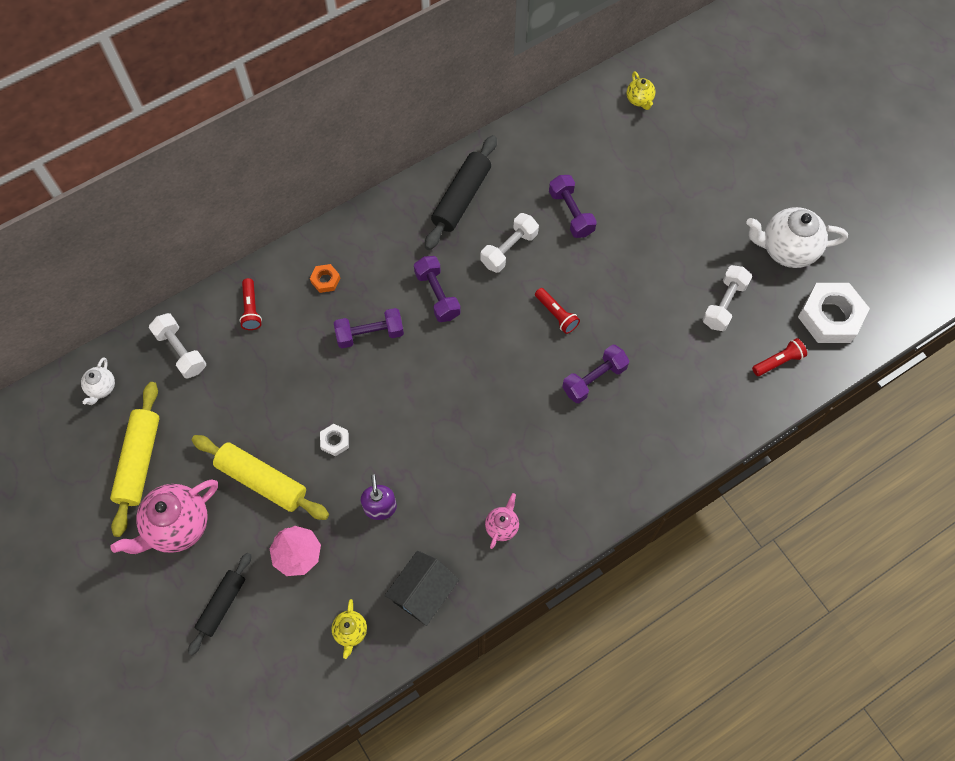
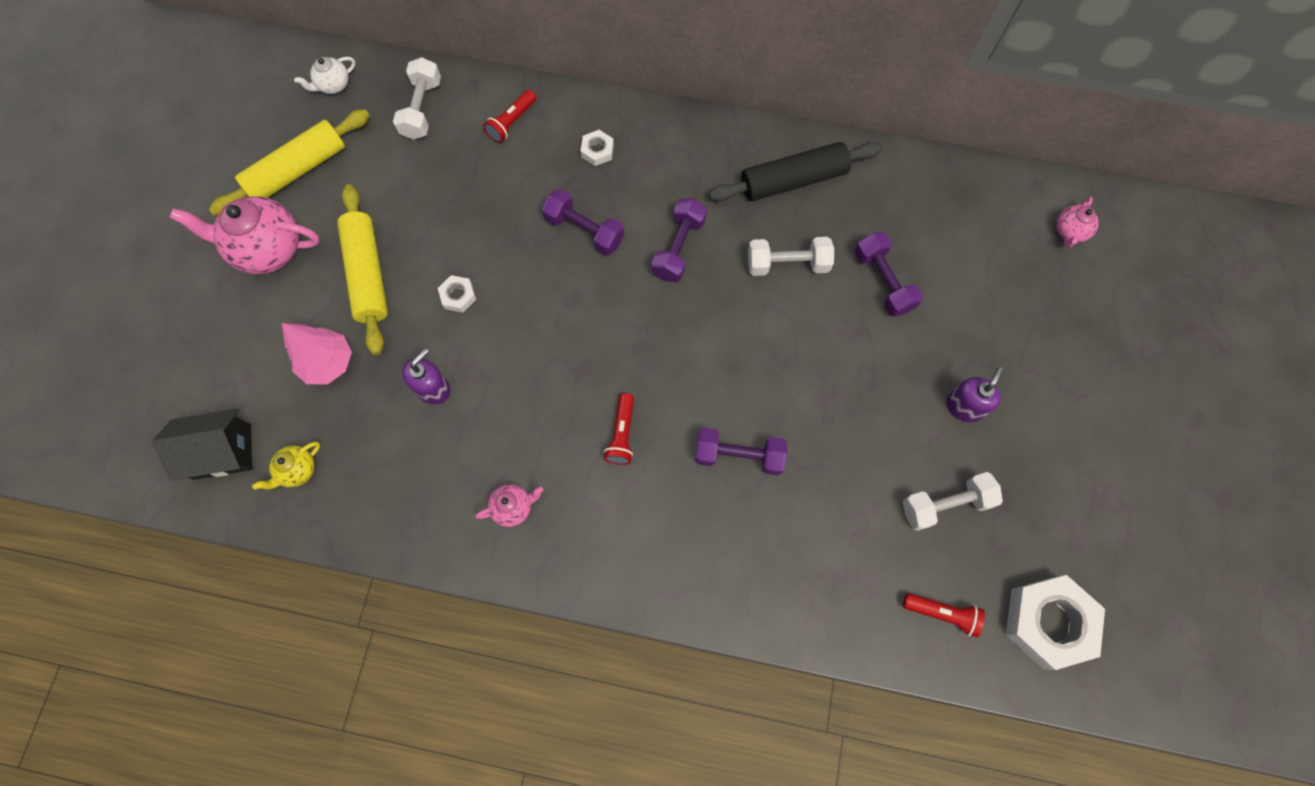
camera: 45 degrees right, 5 degrees up
black rolling pin [188,552,251,655] -> none
orange nut [310,264,340,293] -> white nut [580,130,614,166]
black house [384,551,459,626] -> black house moved to [152,409,252,480]
red flashlight [535,288,580,334] -> red flashlight moved to [604,393,634,465]
purple dumbbell [549,175,597,238] -> purple dumbbell turned 45 degrees counterclockwise [854,232,923,317]
yellow teapot [627,71,655,110] -> pink teapot [1056,197,1099,248]
white teapot [746,207,848,268] -> none
none -> purple soap dispenser [946,367,1003,422]

